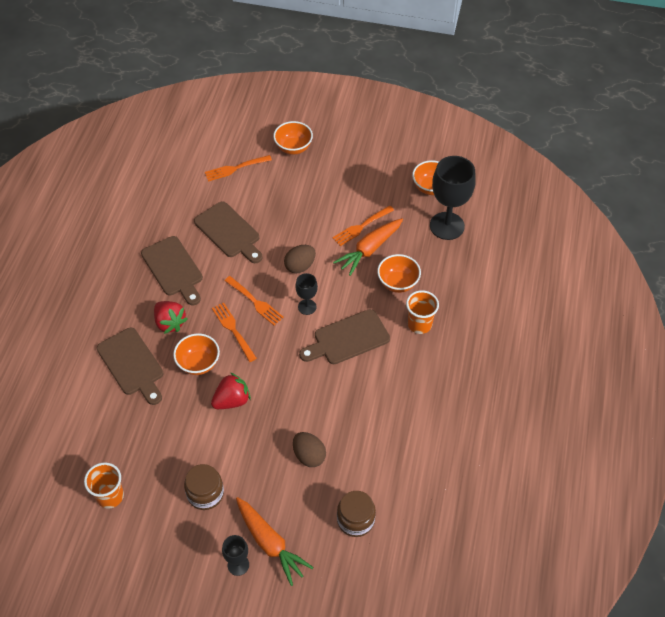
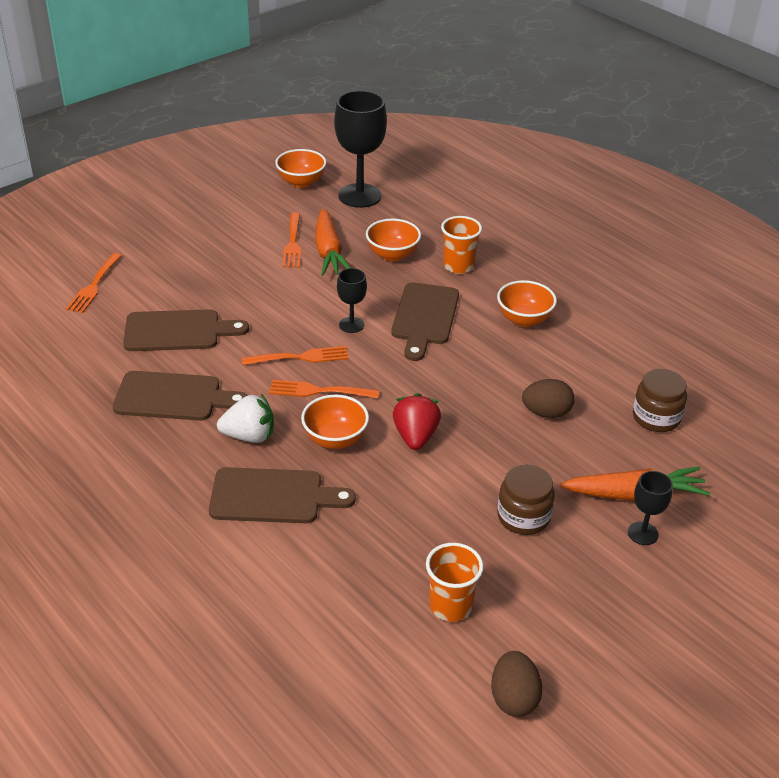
camera: 55 degrees left, 15 degrees down
red strawberry [154,301,188,334] -> white strawberry [217,394,274,443]
orange bowl [273,121,313,155] -> orange bowl moved to [497,280,557,327]
brown egg [284,245,316,274] -> brown egg moved to [491,651,543,717]

